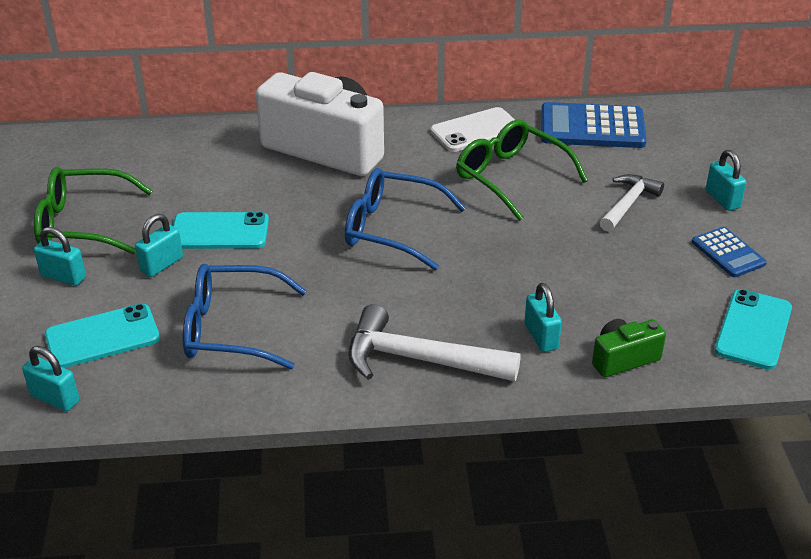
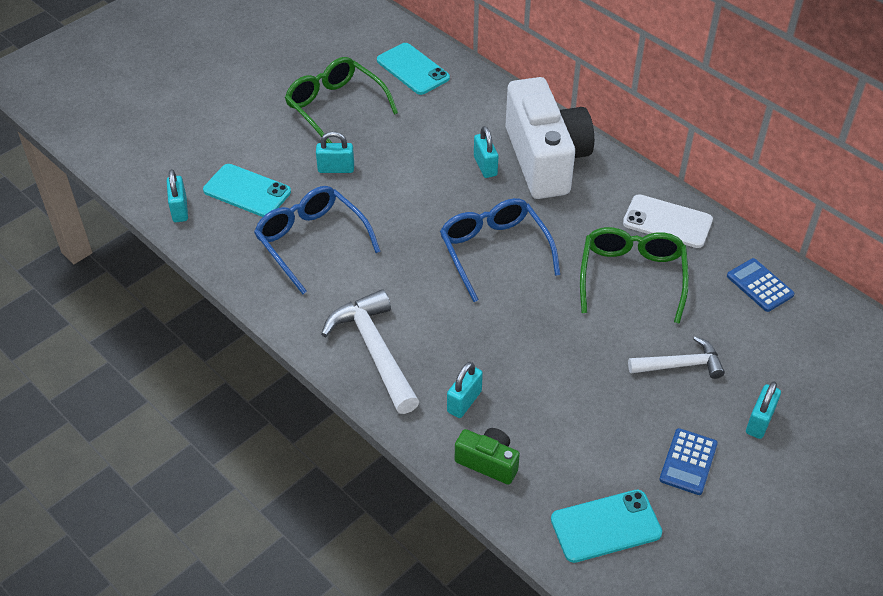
camera: 50 degrees right, 10 degrees up
turquoise padlock [34,227,86,286] -> turquoise padlock moved to [474,126,498,178]
turquoise phone [173,212,269,249] -> turquoise phone moved to [377,43,450,95]
blue calculator [541,102,647,148] -> blue calculator [727,258,795,312], size x0.56

